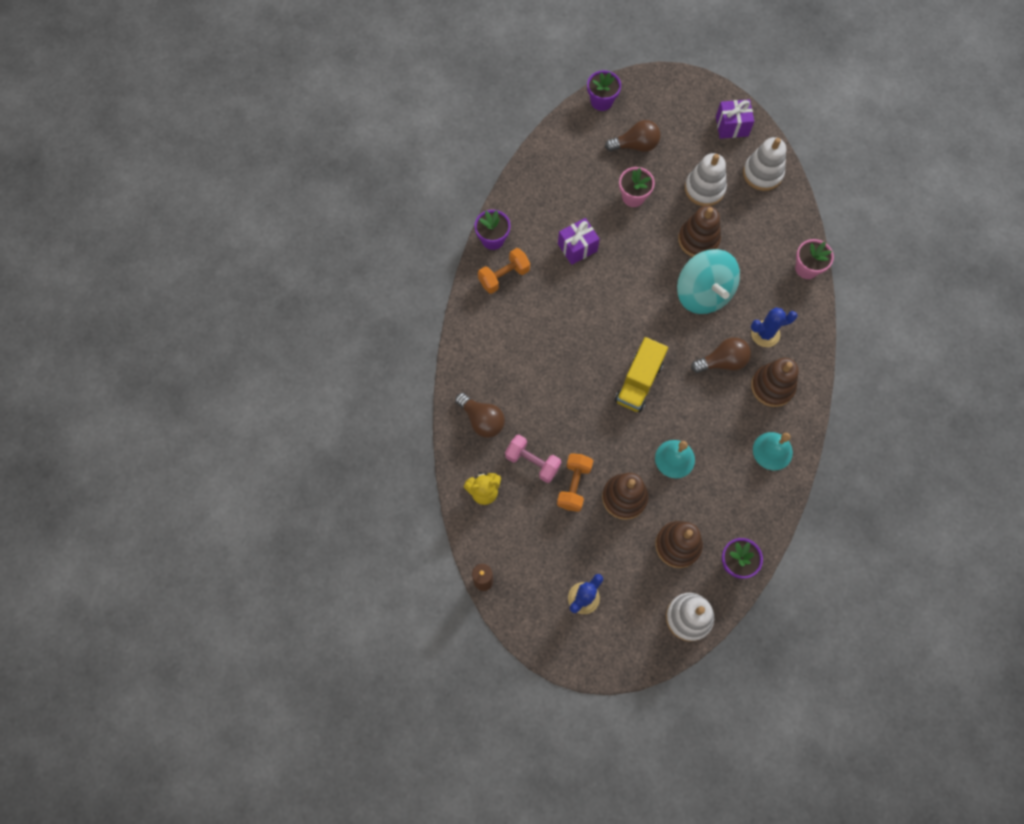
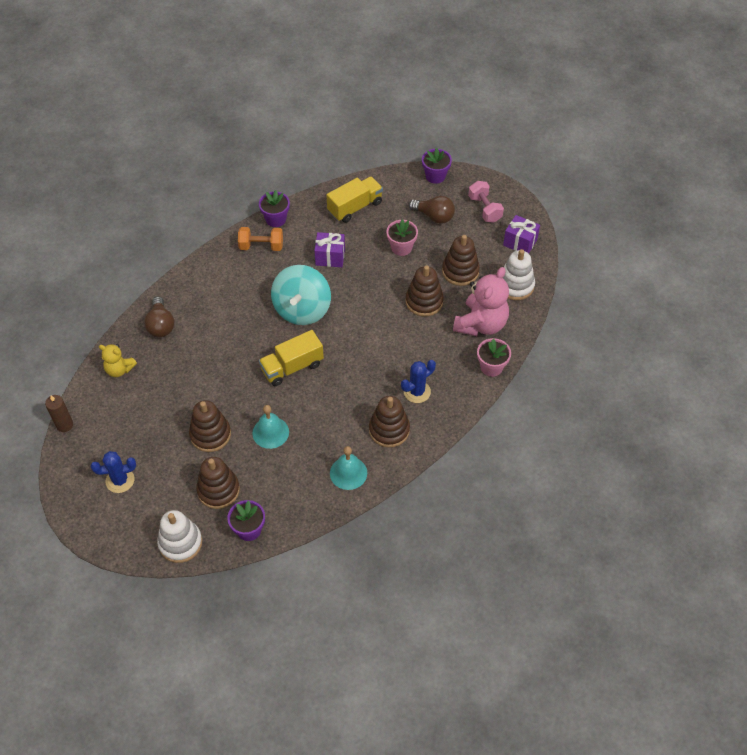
camera: 35 degrees right, 15 degrees down
pink dumbbell [505,435,561,483] -> pink dumbbell moved to [468,181,504,223]
orange dumbbell [557,453,593,512] -> none
turquoise spinning top [677,249,740,314] -> turquoise spinning top moved to [271,265,331,325]
white stacking toy [685,153,727,206] -> brown stacking toy [442,235,480,286]
brown light bulb [691,337,751,373] -> none
blue cactus [751,307,798,347] -> blue cactus turned 60 degrees counterclockwise [401,360,436,403]
none -> yellow truck [326,176,383,223]
none -> pink teddy bear [453,267,509,336]

